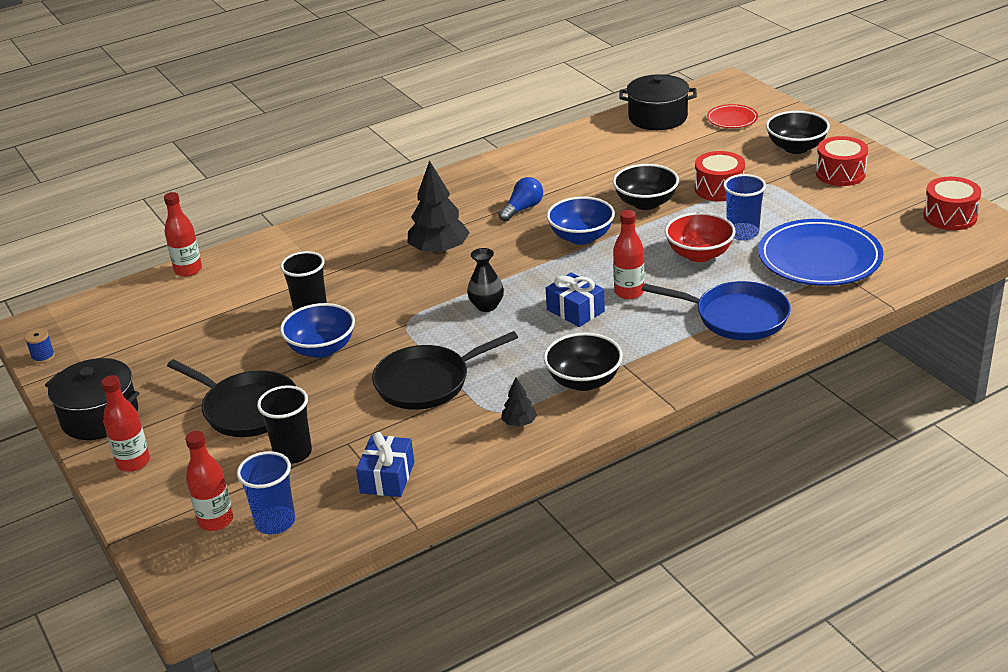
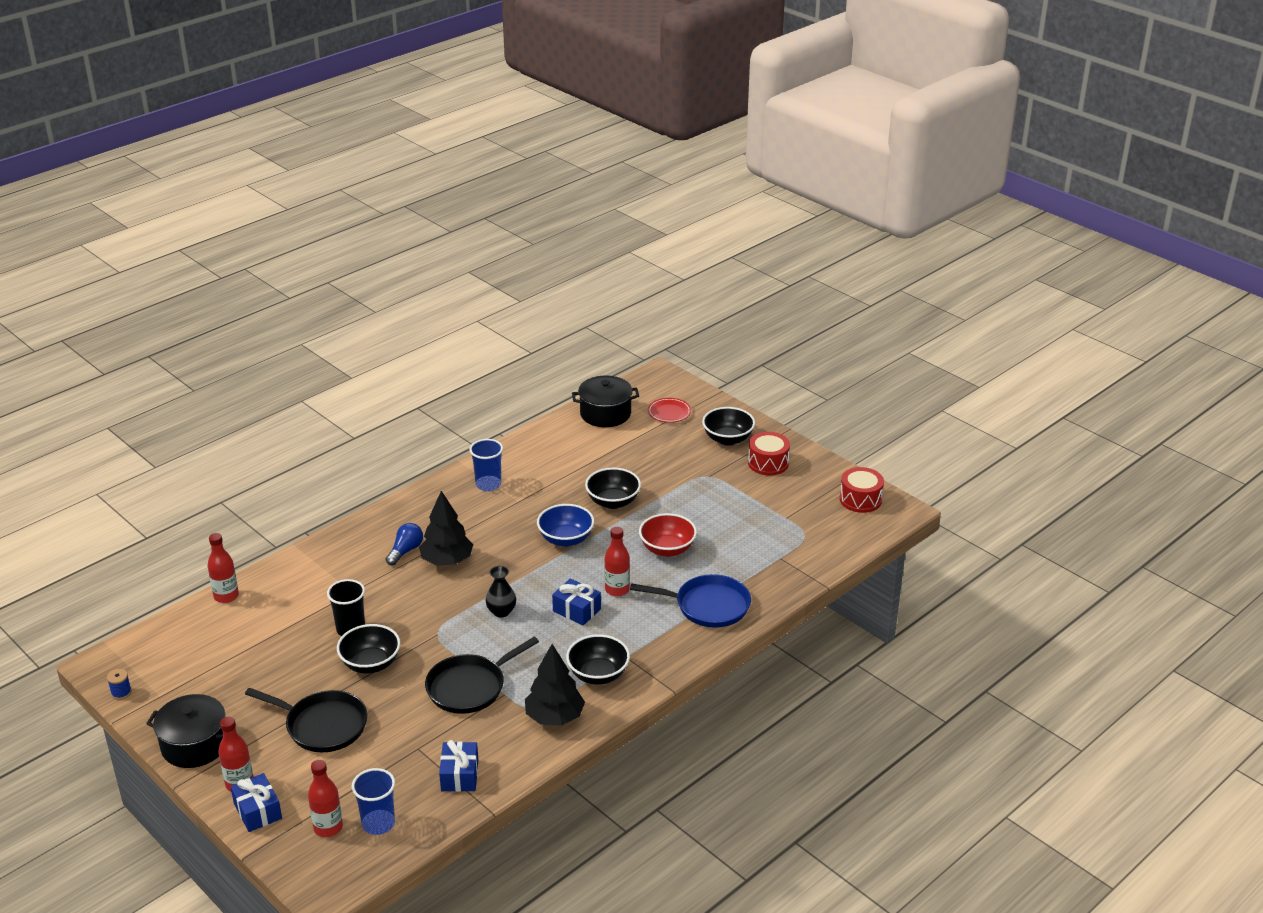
camera: 15 degrees left, 0 degrees up
black cup [257,385,312,464] -> none
blue bowl [280,303,355,358] -> black bowl [337,624,400,674]
blue light bulb [498,177,543,221] -> blue light bulb moved to [386,523,423,566]
black tree [501,377,537,427] -> black tree [525,644,585,726], size x2.08
red drum [695,151,745,201] -> none
blue cup [723,174,766,240] -> blue cup moved to [469,439,503,491]
blue plate [758,219,883,286] -> none
none -> blue gift [230,773,282,832]

